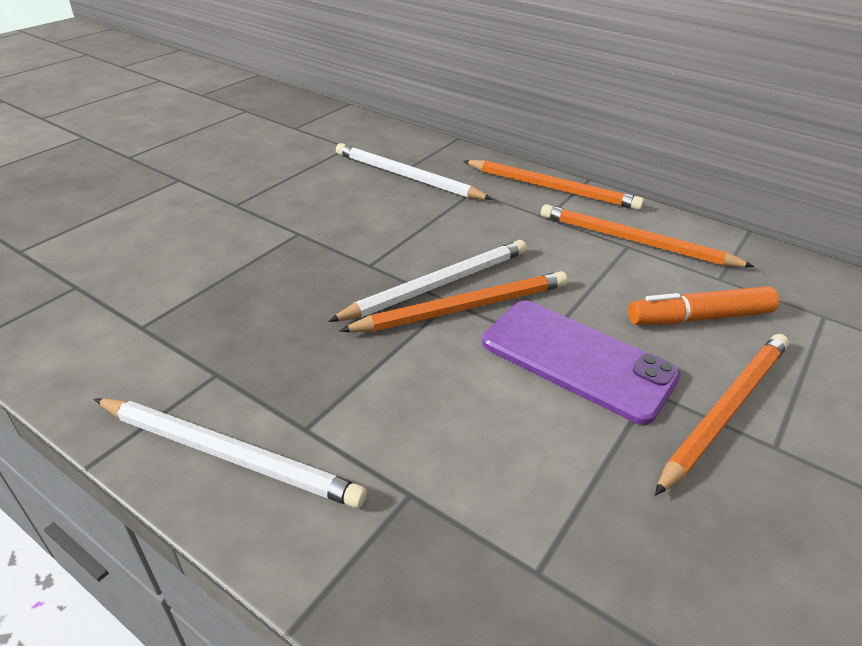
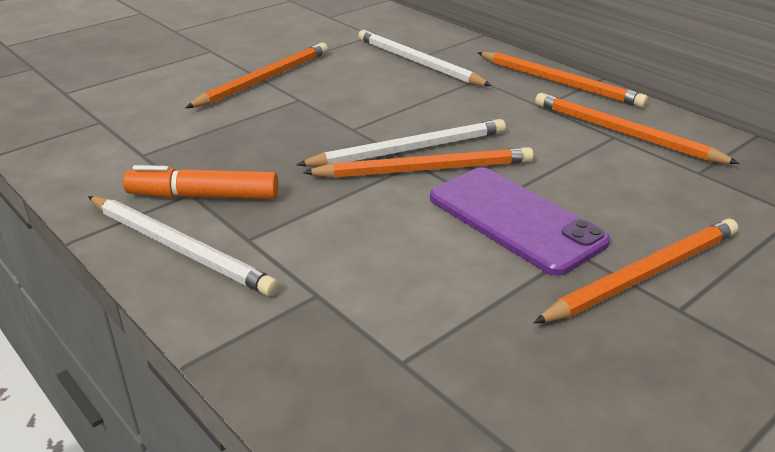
camera: 15 degrees right, 5 degrees down
orange marker [628,286,779,325] -> orange marker moved to [123,165,278,199]
none -> orange pencil [185,43,328,108]

